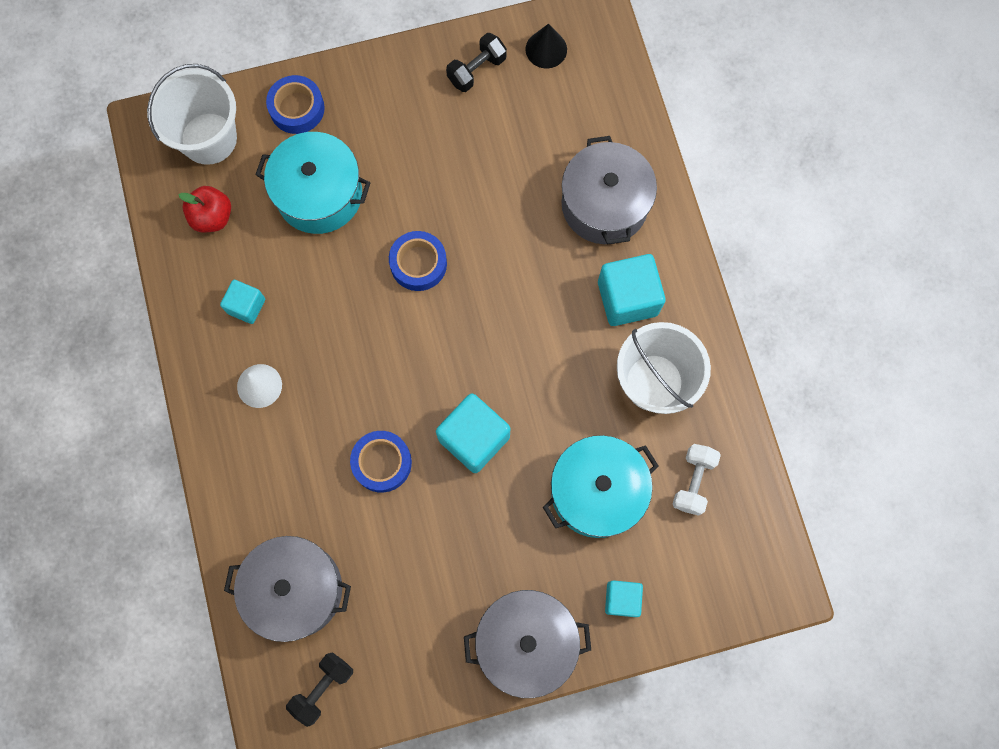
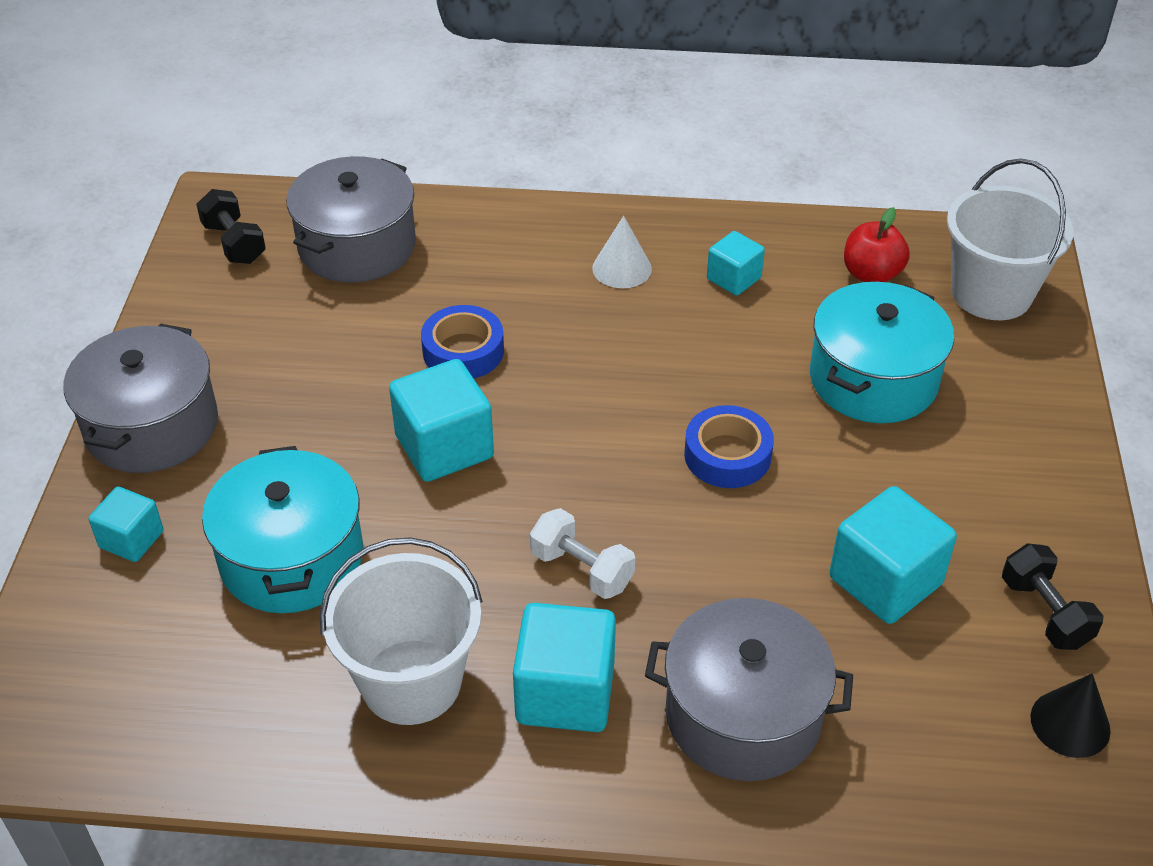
camera: 110 degrees right, 30 degrees down
blue tape [266,75,325,134] -> none
white dumbbell [673,444,721,516] -> white dumbbell moved to [530,508,635,599]
none -> turquoise cube [829,486,957,624]

